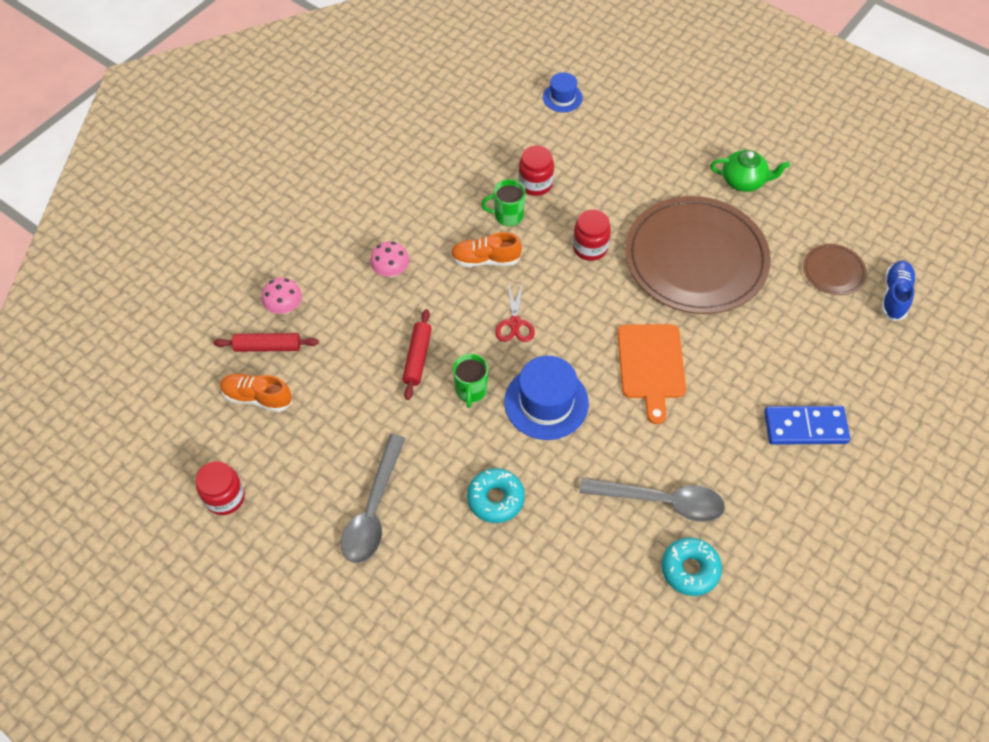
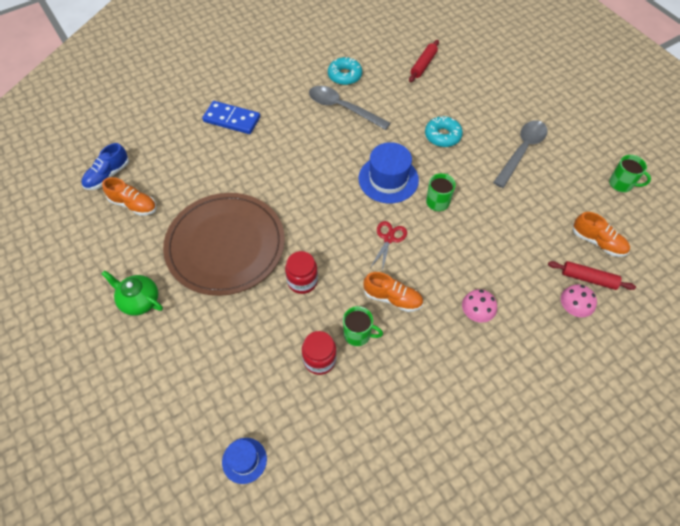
camera: 160 degrees left, 0 degrees up
red jar [196,461,245,515] -> green mug [609,155,651,192]
red rolling pin [402,309,432,400] -> red rolling pin moved to [409,40,439,82]
orange cutting board [617,324,686,424] -> none
brown plate [803,244,867,295] -> orange shoe [102,177,157,216]

